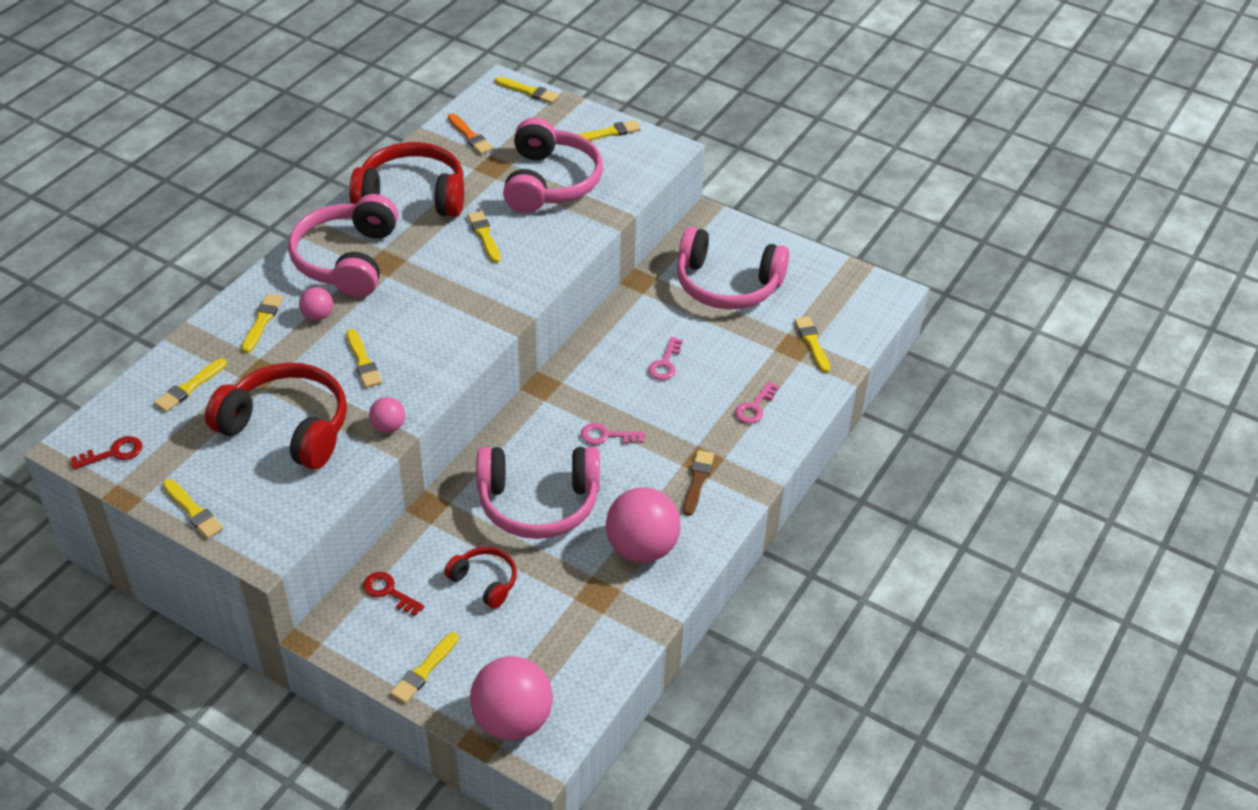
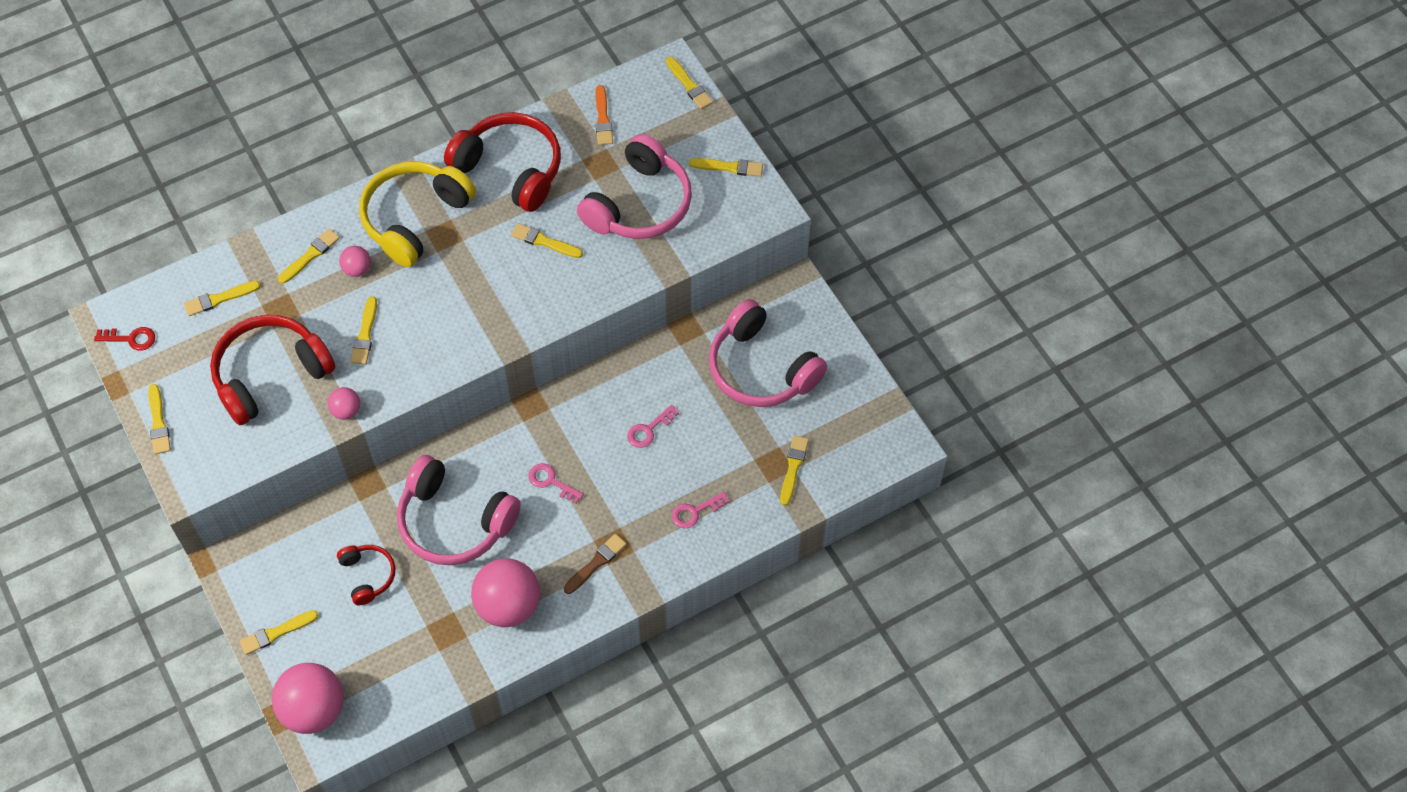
camera: 30 degrees right, 15 degrees up
red headphones [205,363,347,469] -> red headphones turned 90 degrees counterclockwise [210,315,336,425]
pink headphones [288,194,398,298] -> yellow headphones [359,161,476,267]
red key [363,572,425,616] -> none
yellow brush [467,211,501,263] -> yellow brush turned 75 degrees counterclockwise [511,223,583,258]

